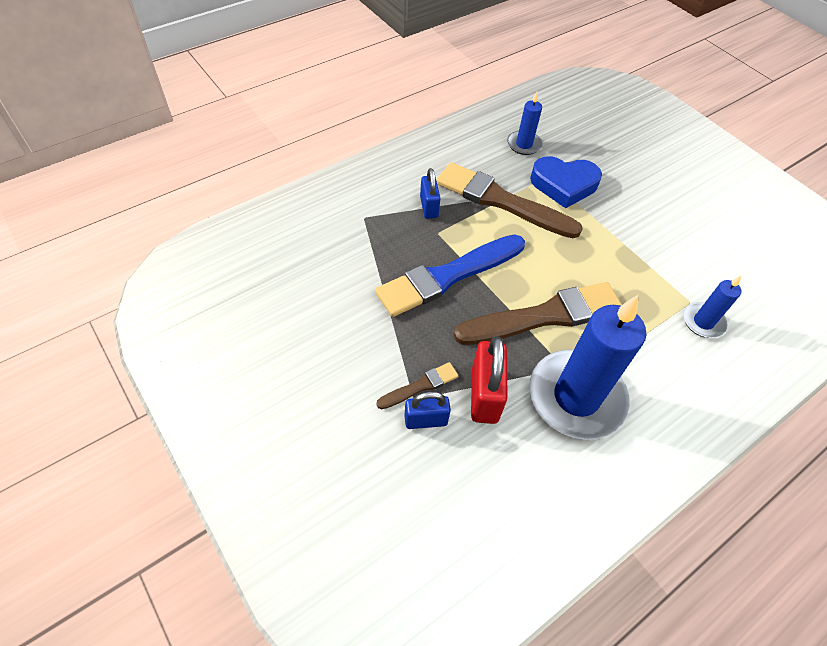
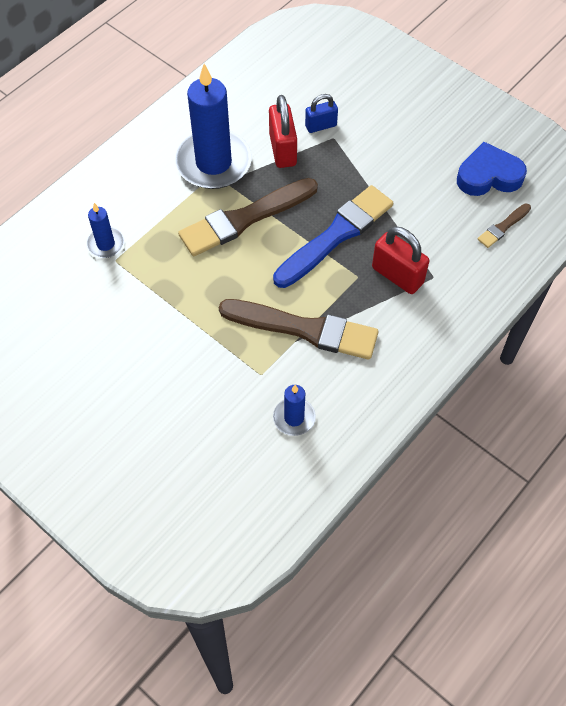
camera: 170 degrees right, 5 degrees up
brown brush [376,362,458,410] -> brown brush moved to [477,203,531,248]
blue padlock [420,168,441,219] -> none
blue heart [530,156,602,208] -> blue heart moved to [457,142,527,196]
none -> red padlock [372,226,429,294]

